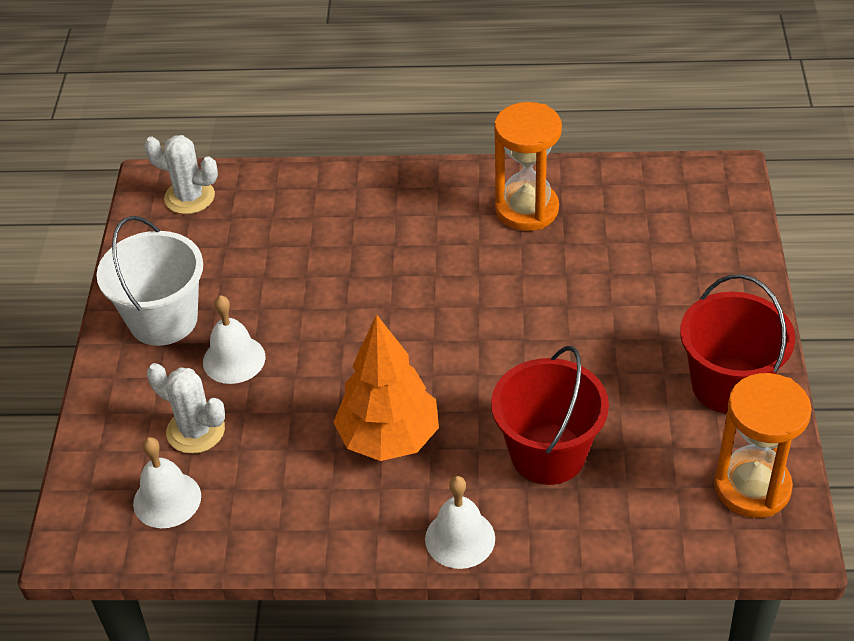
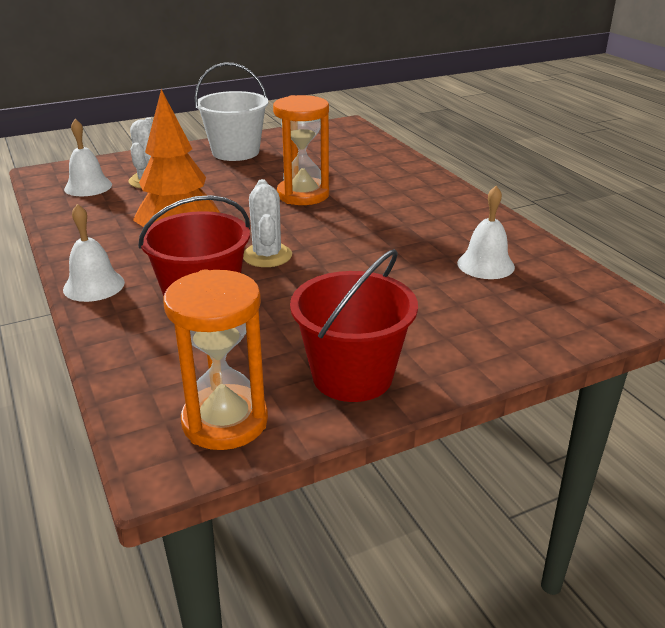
camera: 60 degrees right, 15 degrees down
white cactus [144,135,218,214] -> white cactus moved to [243,179,292,267]
white bell [203,295,265,384] -> white bell moved to [457,186,515,279]
orange hourglass [494,102,562,231] -> orange hourglass moved to [273,95,329,205]

